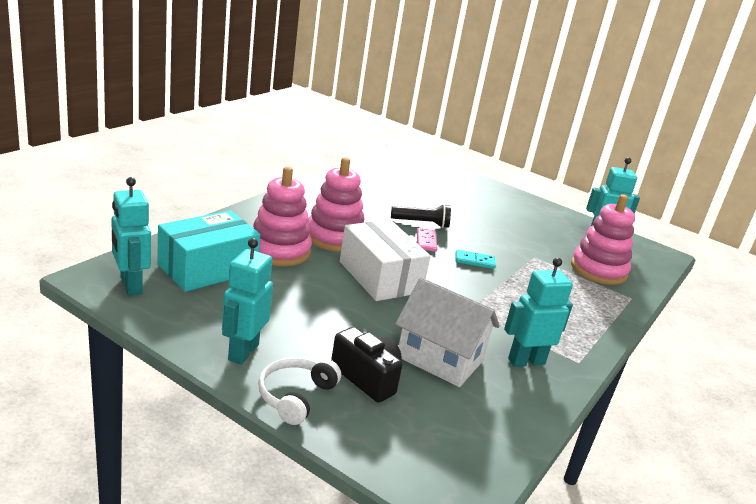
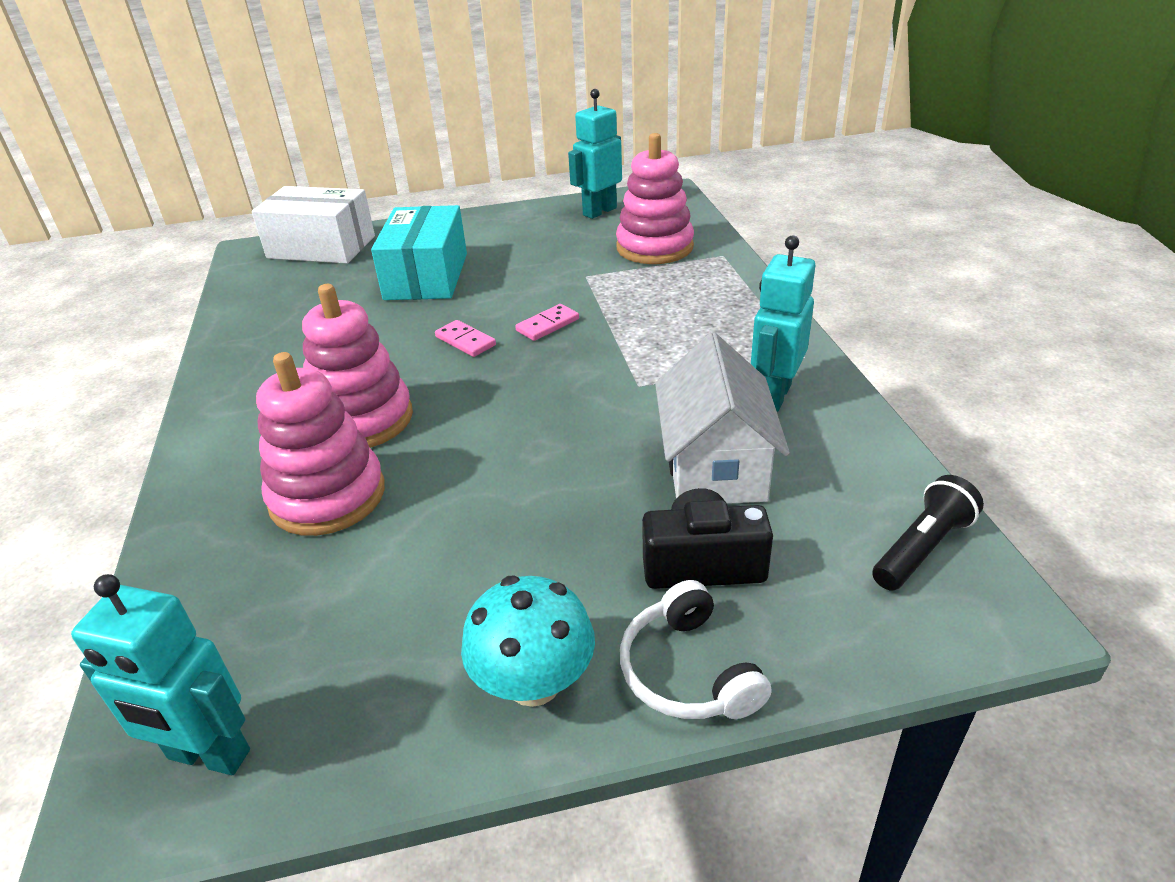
camera: 40 degrees left, 10 degrees up
turquoise box [157,210,260,292] -> turquoise box moved to [371,205,467,300]
turquoise robot [222,238,273,365] -> turquoise mushroom [461,575,595,707]
white box [340,220,431,301] -> white box moved to [252,186,375,264]
black flashlight [391,204,451,228] -> black flashlight moved to [872,475,984,591]
white house [396,278,500,387] -> white house turned 75 degrees counterclockwise [655,333,790,504]
turquoise domino [456,250,496,269] -> pink domino [515,304,579,341]

